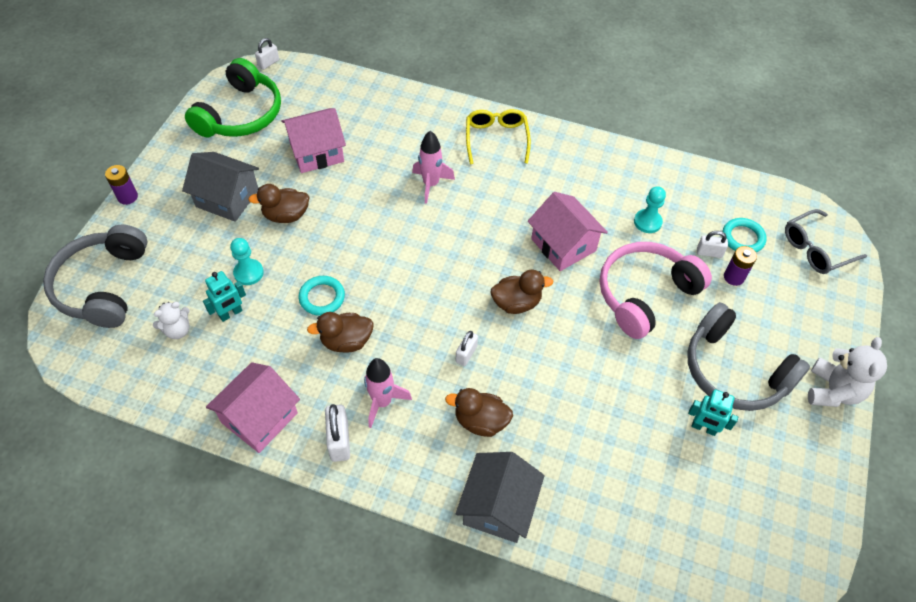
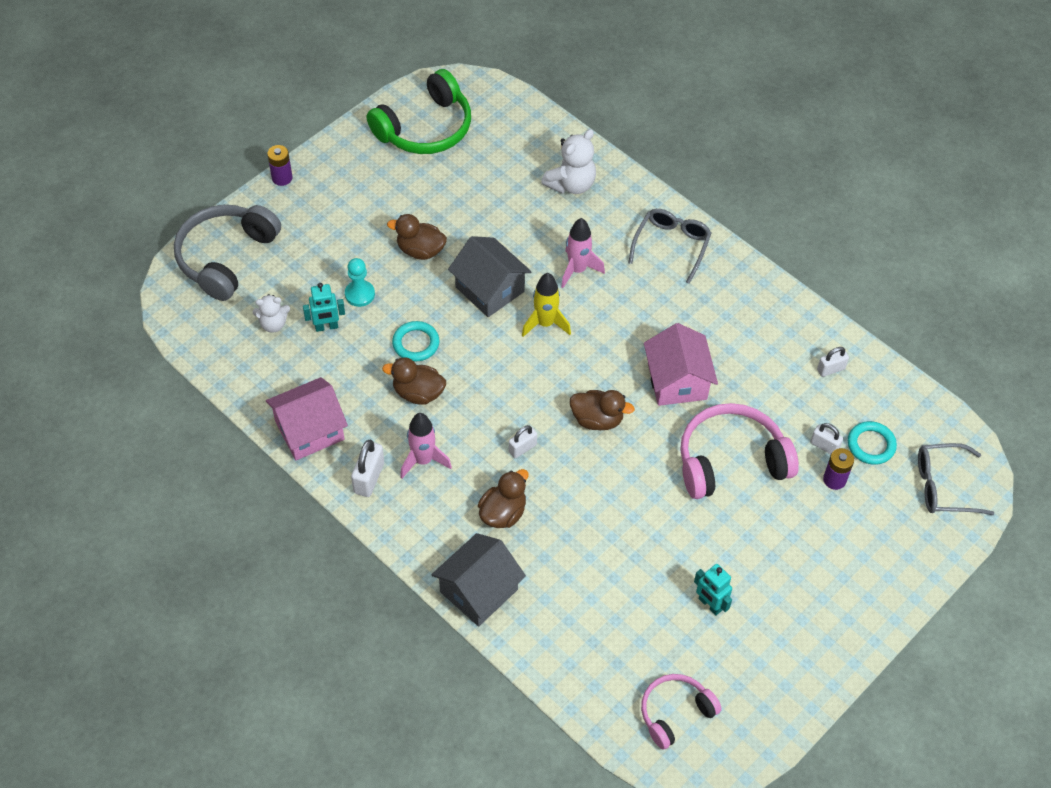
camera: 25 degrees right, 0 degrees up
grey house [182,152,259,222] -> grey house moved to [448,236,532,317]
white padlock [255,38,279,70] -> white padlock moved to [817,347,849,377]
pink house [282,108,346,173] -> none
brown duck [445,388,513,437] -> brown duck turned 90 degrees clockwise [478,469,529,528]
yellow glasses [466,109,531,164] -> grey glasses [629,209,712,284]
turquoise pawn [634,186,666,233] -> none
grey headphones [687,302,810,411] -> none
white teddy bear [808,337,887,407] -> white teddy bear moved to [541,129,596,194]
none -> yellow rocket [522,273,571,337]
none -> pink headphones [641,674,722,749]

